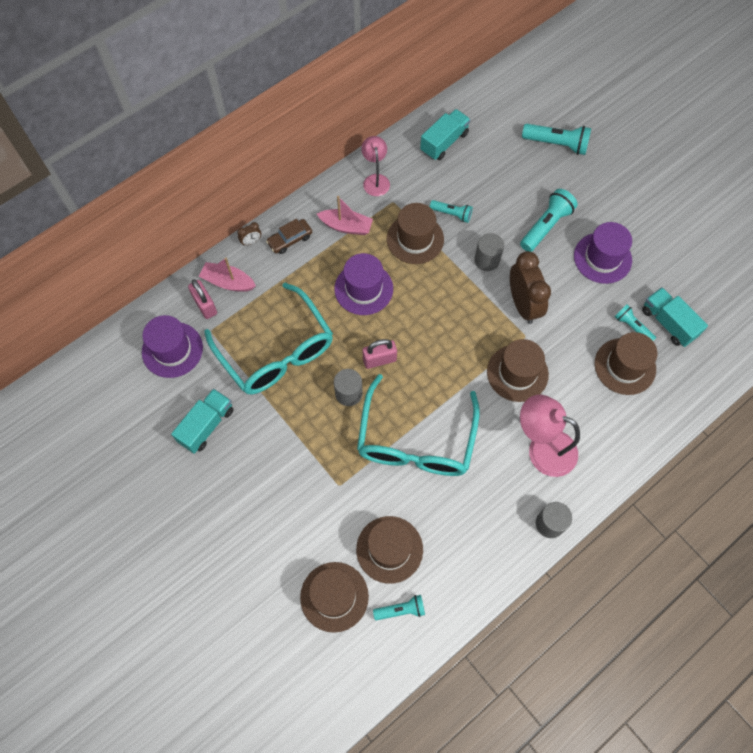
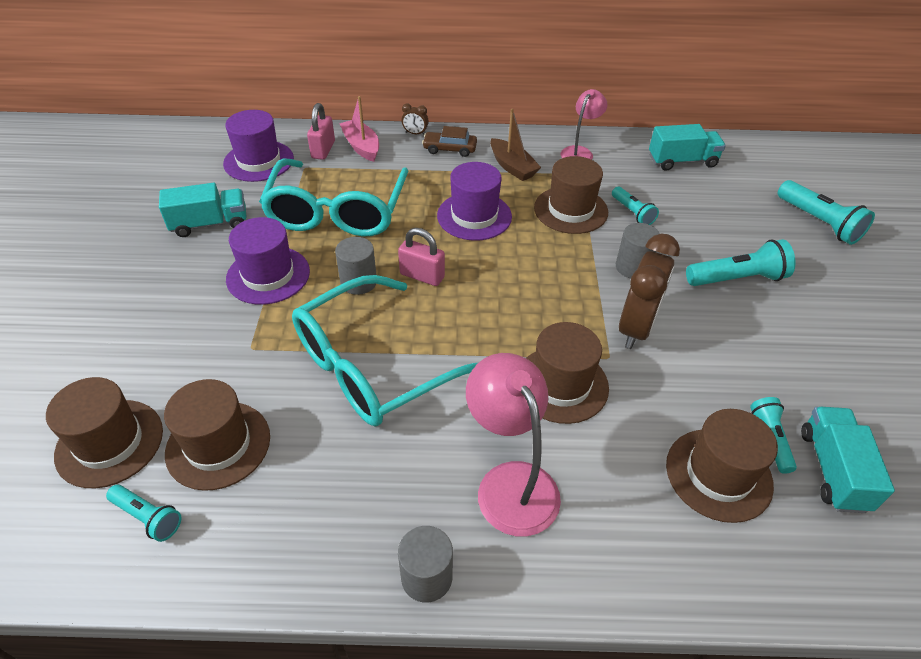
camera: 40 degrees right, 20 degrees down
pink boat [317,196,373,235] -> brown boat [490,109,541,181]
purple hat [574,222,632,284] -> purple hat moved to [226,217,310,305]

